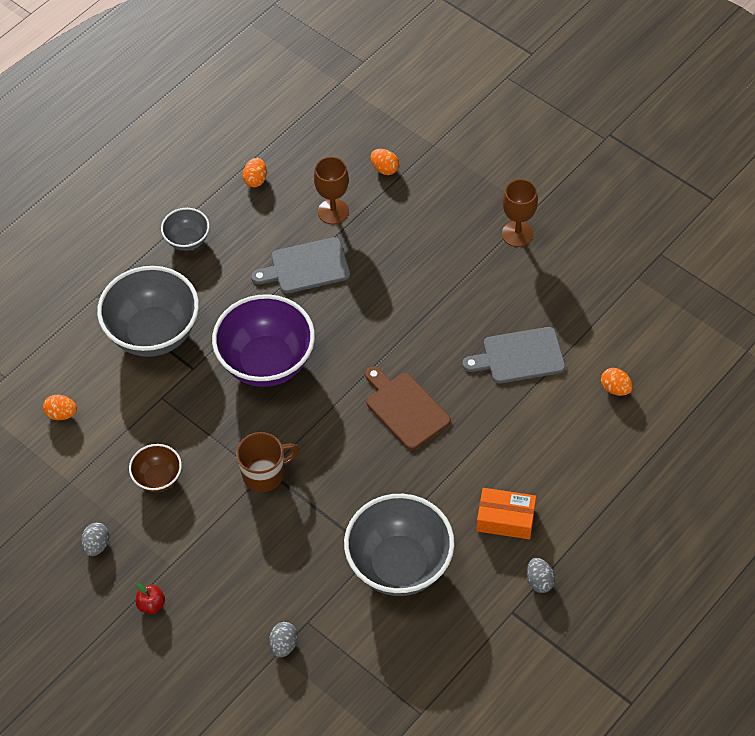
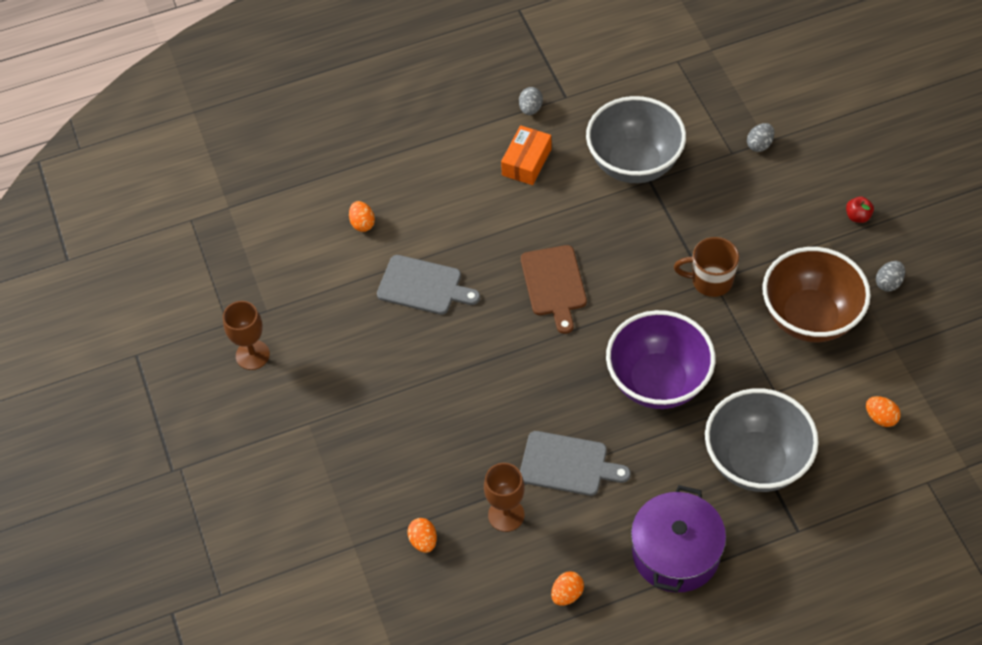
camera: 150 degrees left, 0 degrees up
brown bowl [129,444,182,492] -> brown bowl [762,247,871,342], size x2.00
grey bowl [161,208,210,251] -> purple pot [631,485,726,592]
orange box [476,488,536,539] -> orange box turned 75 degrees clockwise [501,125,552,185]
brown goblet [502,179,538,247] -> brown goblet moved to [223,301,270,370]

